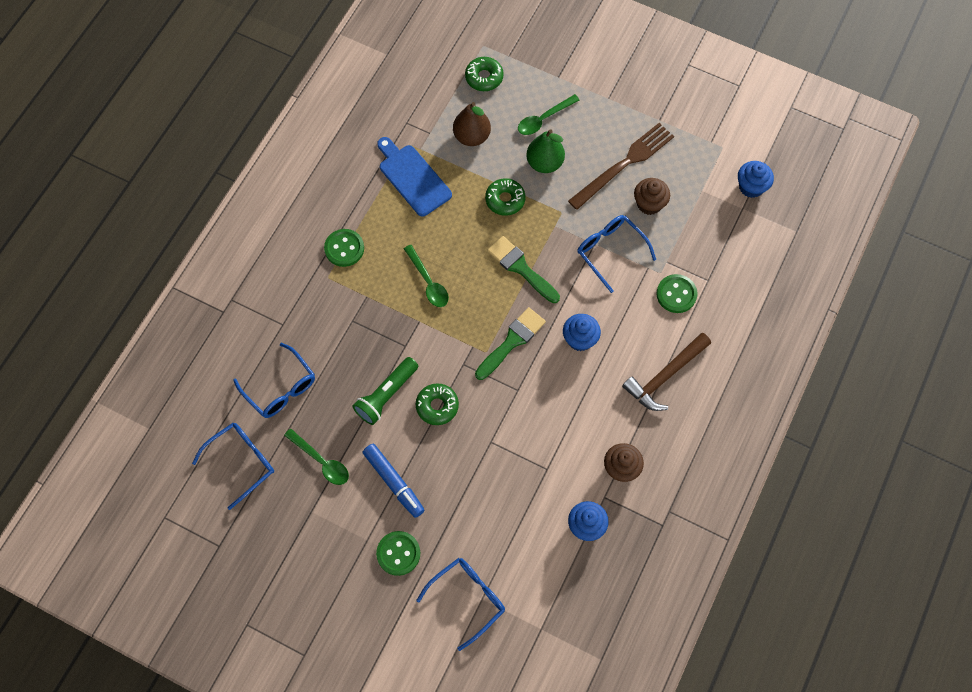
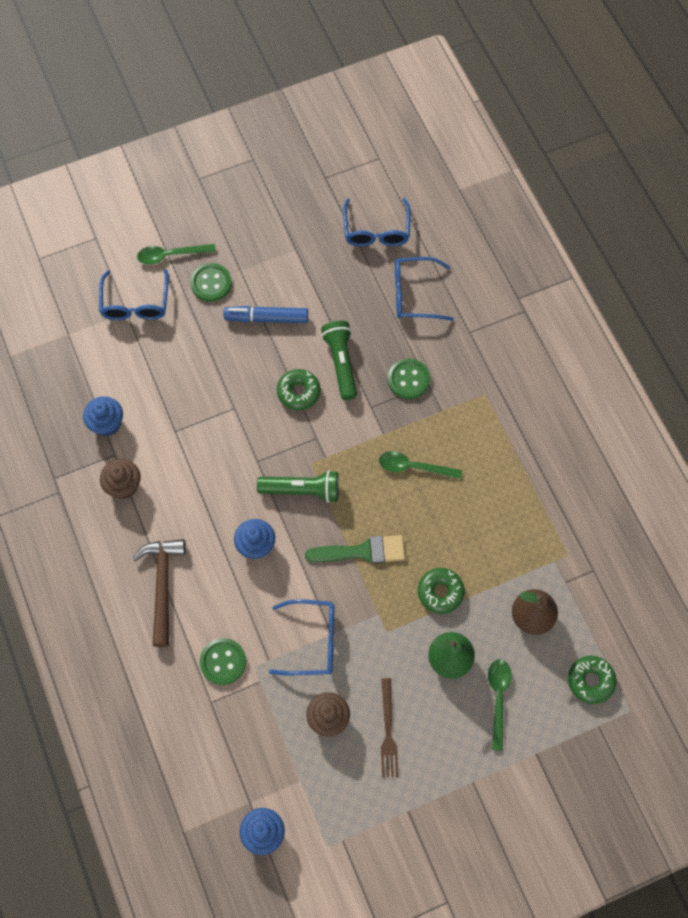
camera: 130 degrees right, 0 degrees up
green spoon [284,428,349,485] -> green spoon moved to [137,244,216,264]
green button [324,229,364,267] -> green button moved to [388,358,430,399]
blue cutting board [377,137,452,217] -> none
green brush [475,307,546,380] -> green flashlight [257,470,339,503]
brown fork [568,123,674,210] -> brown fork [381,678,398,777], size x0.61

